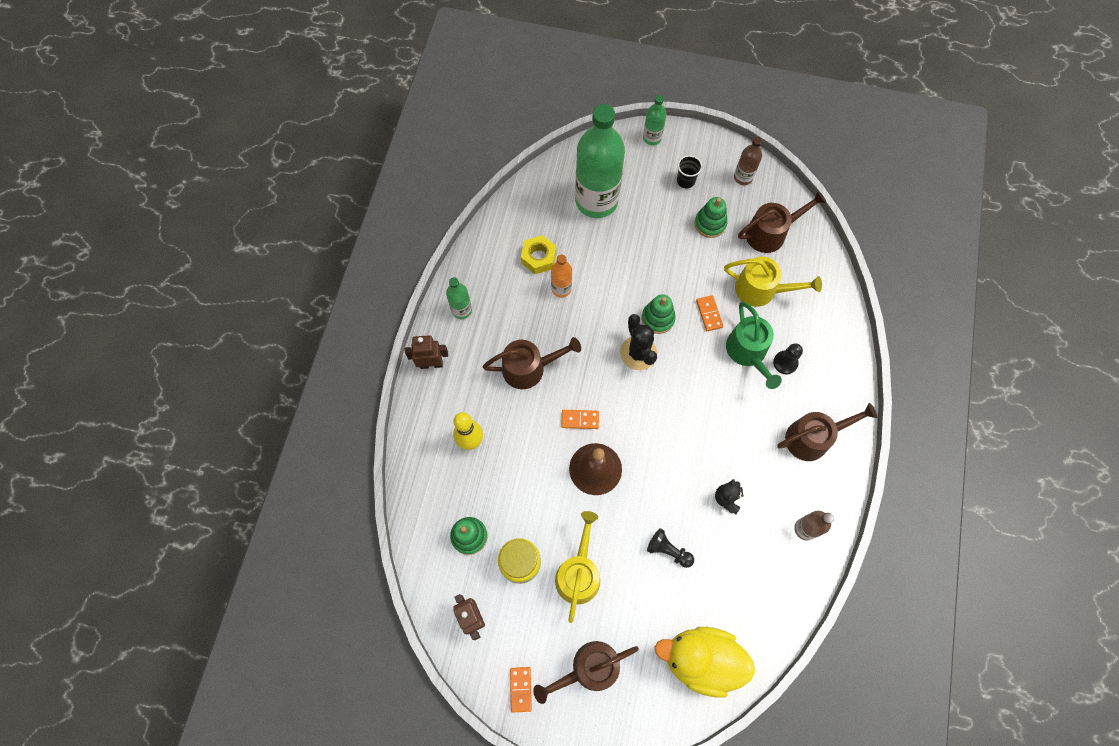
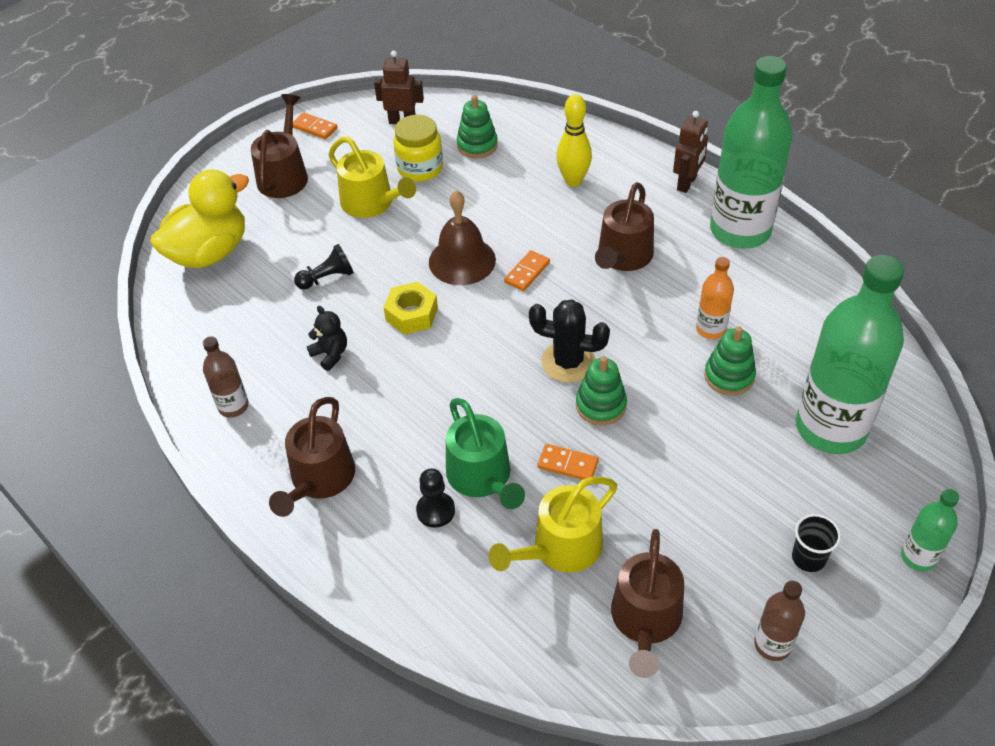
camera: 125 degrees right, 20 degrees down
green bottle [446,277,472,319] -> green bottle [710,56,793,249], size x2.21
yellow nut [521,235,556,274] -> yellow nut moved to [383,282,438,335]
green stacking toy [694,197,727,238] -> green stacking toy moved to [704,326,756,395]
green watering can [726,302,782,389] -> green watering can turned 135 degrees counterclockwise [446,398,525,509]

